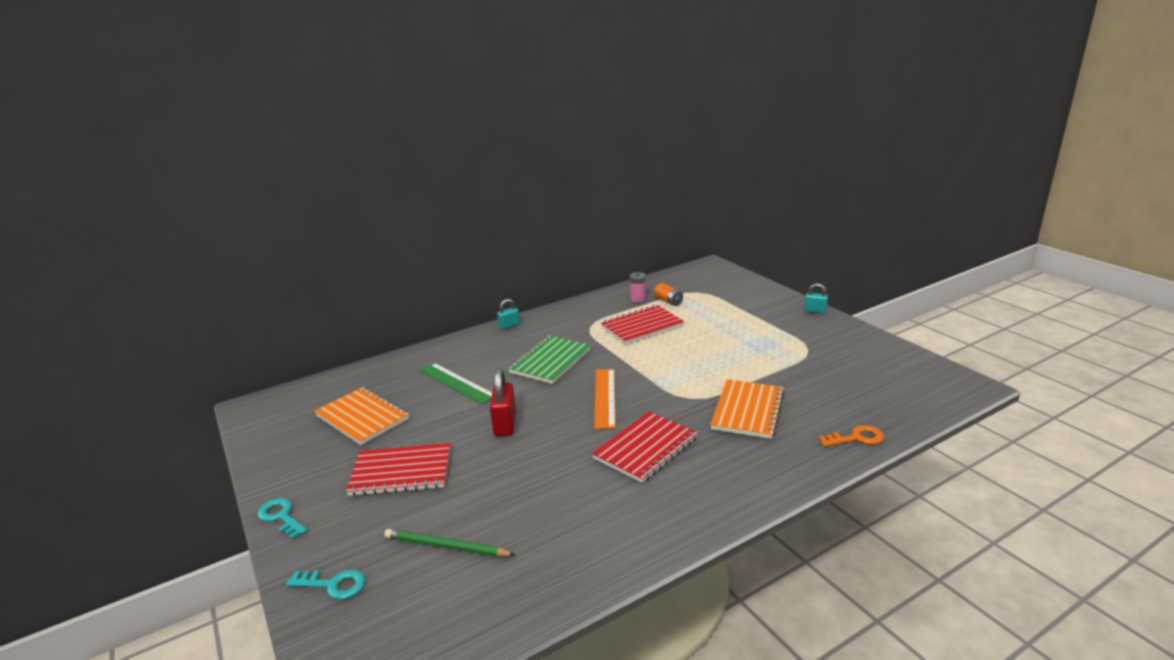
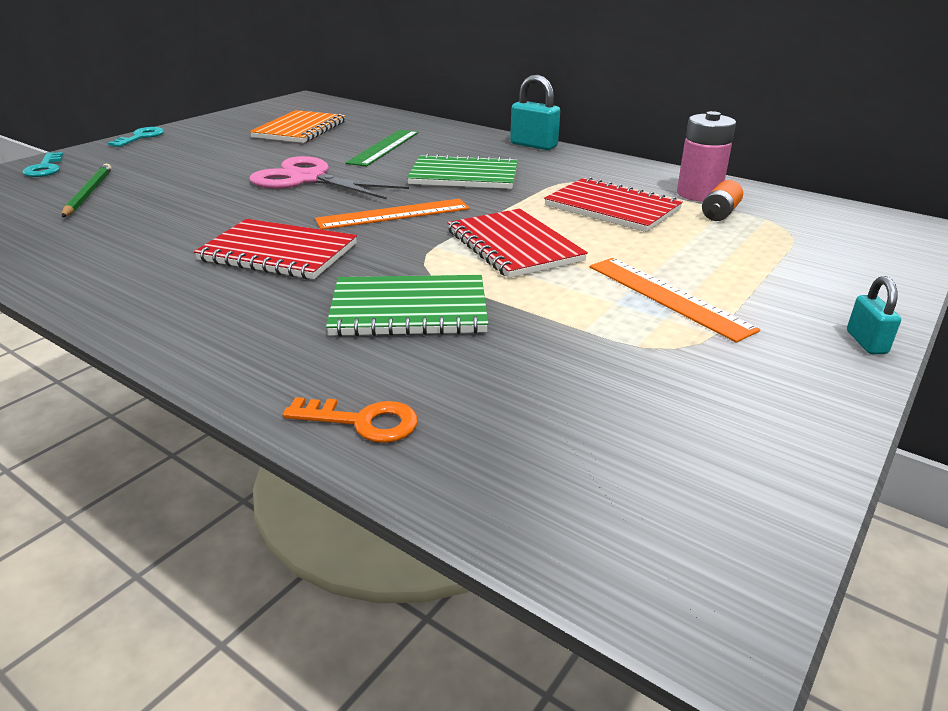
camera: 65 degrees right, 5 degrees up
red notebook [346,443,450,496] -> red notebook moved to [447,209,588,278]
red padlock [490,368,516,436] -> pink scissors [249,156,409,200]
turquoise padlock [497,299,520,330] -> turquoise padlock [510,75,560,150], size x1.67
pink battery [630,272,646,302] -> pink battery [677,111,736,202], size x1.66
orange notebook [710,379,785,439] -> green notebook [326,275,488,337]
orange key [818,425,884,447] -> orange key turned 45 degrees counterclockwise [283,397,418,443]
none -> orange ruler [590,258,760,343]

